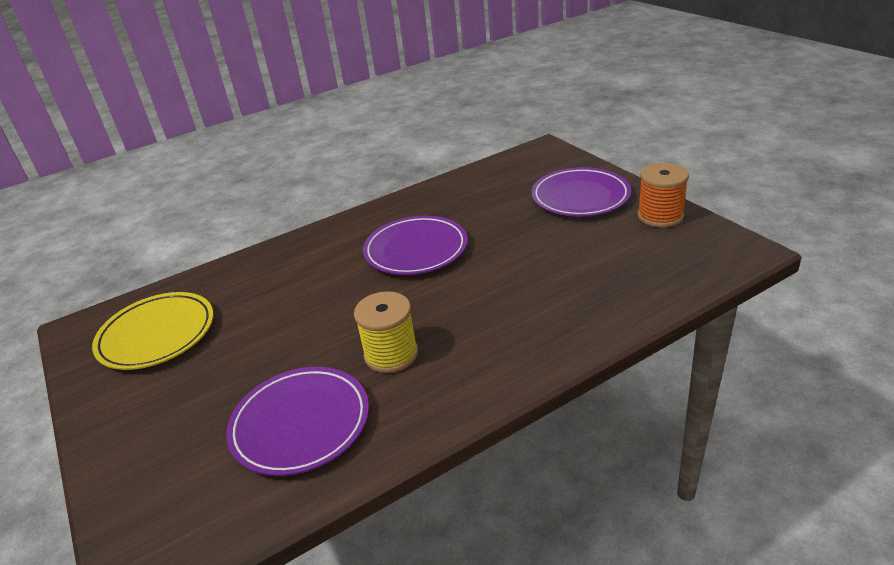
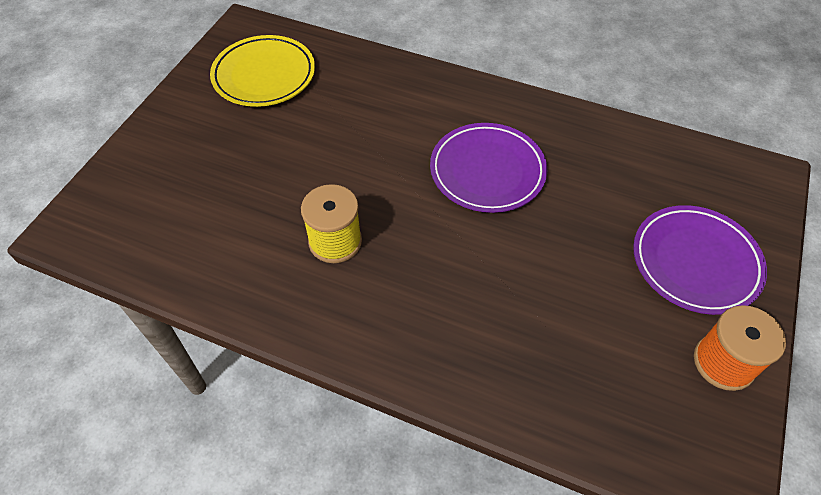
camera: 50 degrees right, 20 degrees up
purple plate [226,367,369,476] -> none

